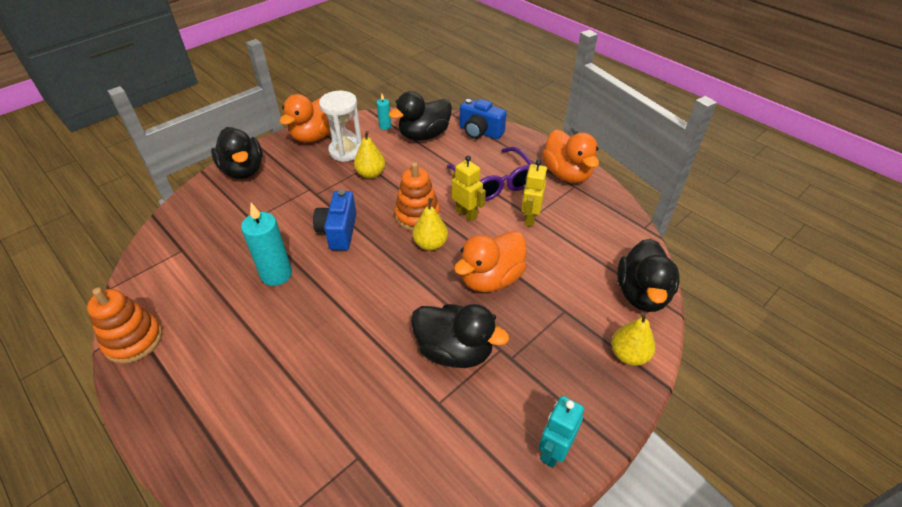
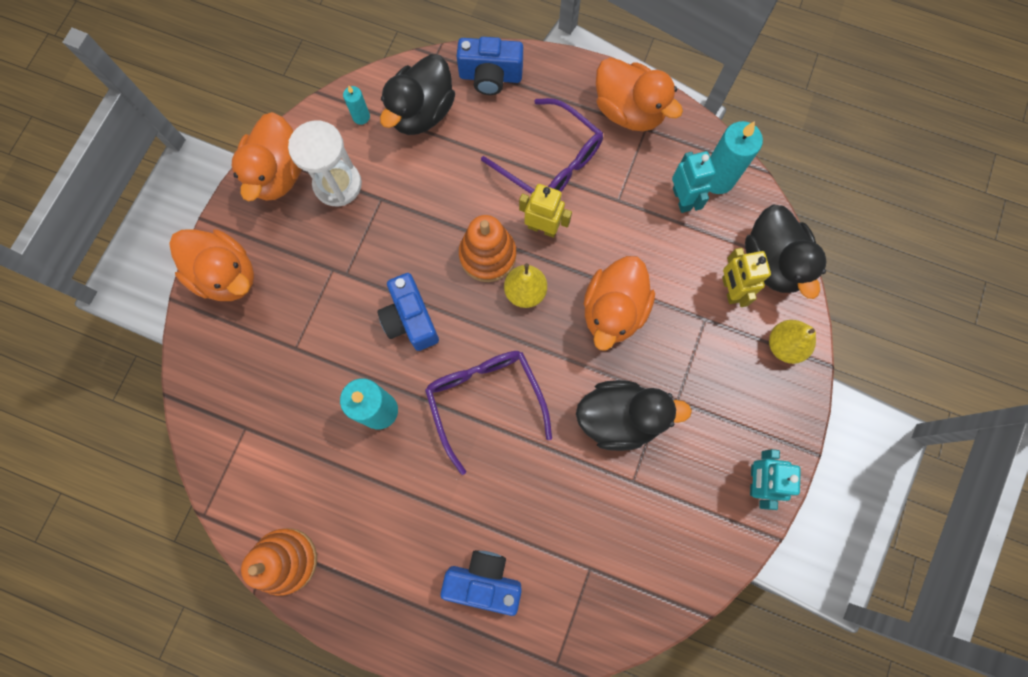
camera: 25 degrees left, 30 degrees up
black duck [211,127,263,179] -> orange duck [169,229,254,301]
yellow pear [354,131,385,179] -> none
yellow robot [521,160,547,227] -> yellow robot moved to [722,248,771,307]
none -> purple glasses [425,351,552,475]
none -> blue camera [441,550,522,616]
none -> turquoise robot [672,151,715,213]
none -> turquoise candle [709,121,763,194]

